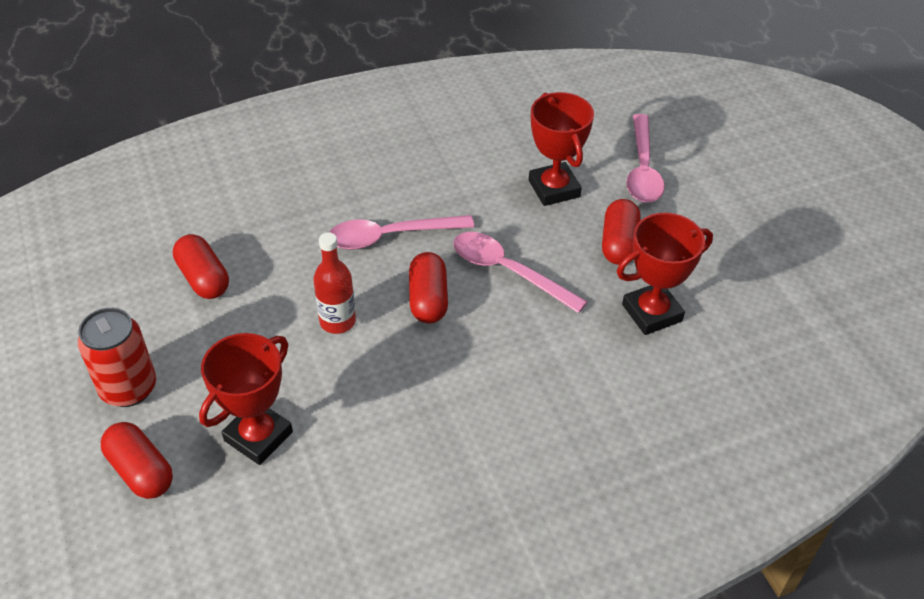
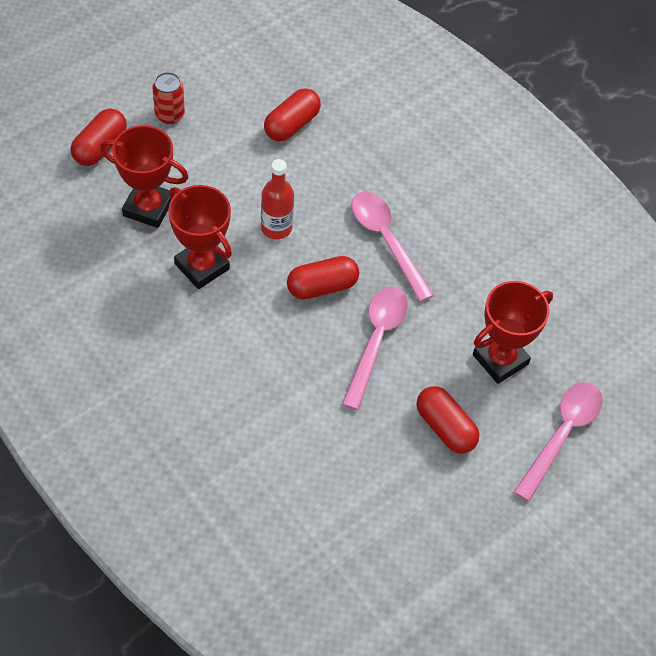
camera: 70 degrees right, 10 degrees up
red can [78,308,156,407] -> red can [153,72,185,124], size x0.66
red capsule [602,199,641,265] -> red capsule turned 60 degrees clockwise [416,386,479,454]
red trophy [617,213,713,335] -> red trophy moved to [168,185,232,289]
pink spoon [626,114,665,203] -> pink spoon turned 135 degrees clockwise [514,382,603,502]

